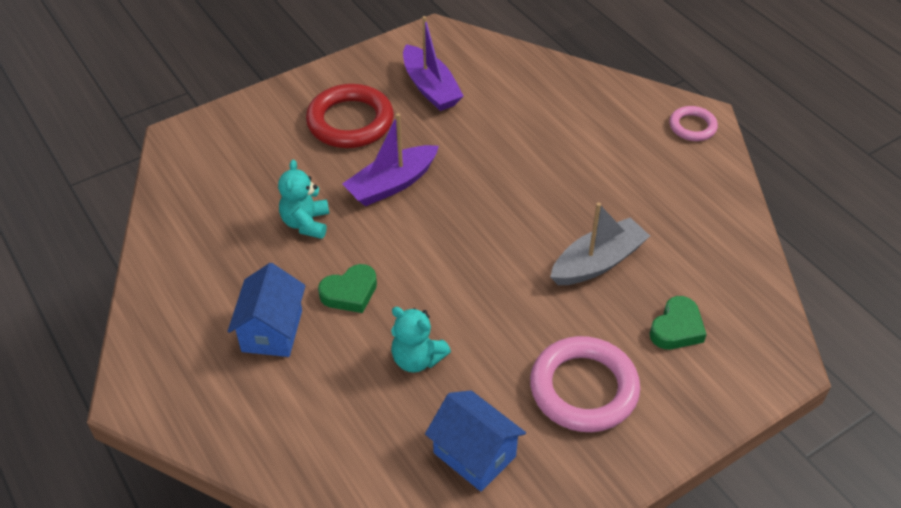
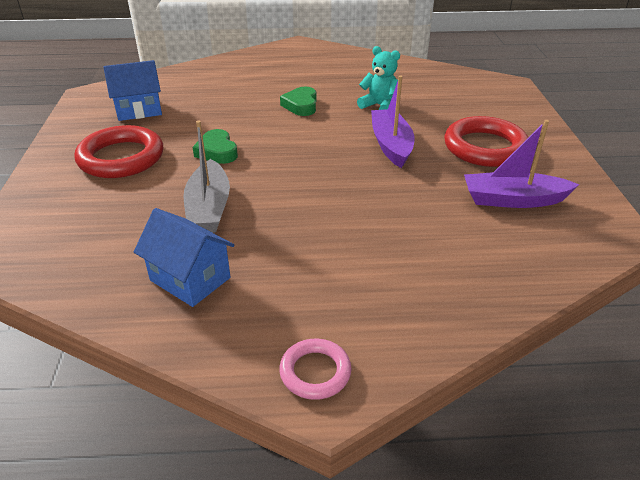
camera: 120 degrees right, 10 degrees down
blue house [228,263,306,357] -> blue house moved to [134,208,235,307]
turquoise teddy bear [391,307,451,373] -> none
pink ring [530,336,640,432] -> red ring [74,125,163,178]
green heart [650,296,707,349] -> green heart moved to [193,129,238,164]

